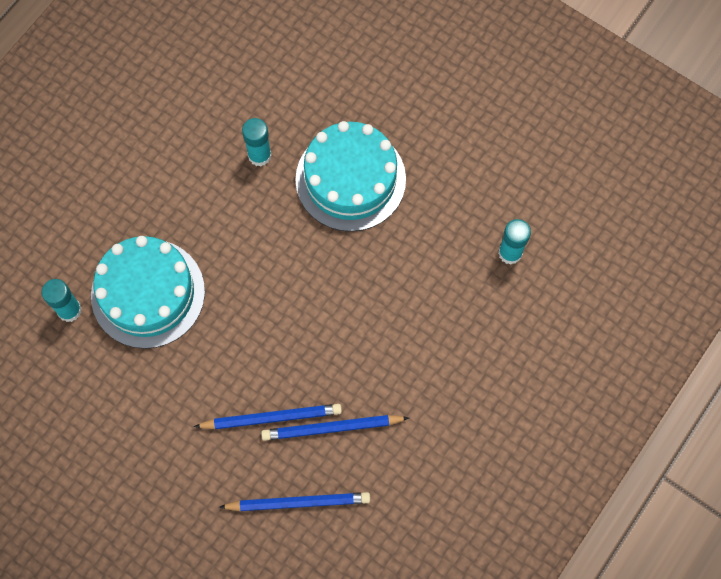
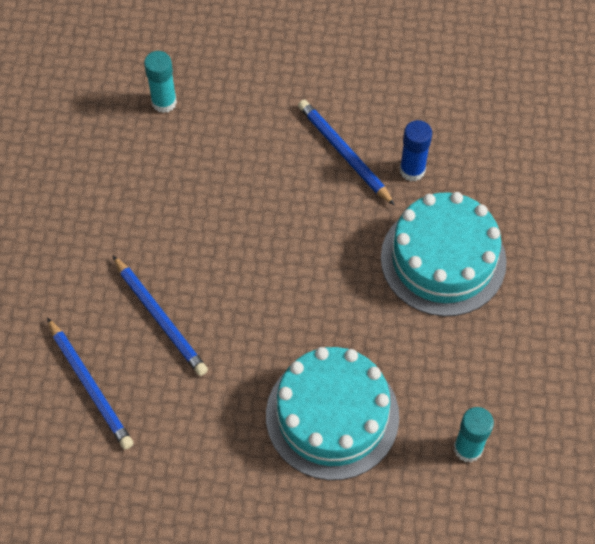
camera: 60 degrees right, 10 degrees down
turquoise cake [91,236,205,349] -> turquoise cake moved to [266,347,399,480]
turquoise glue stick [242,118,272,167] -> blue glue stick [400,120,432,181]
blue pencil [261,415,409,441] -> blue pencil moved to [298,100,395,206]

